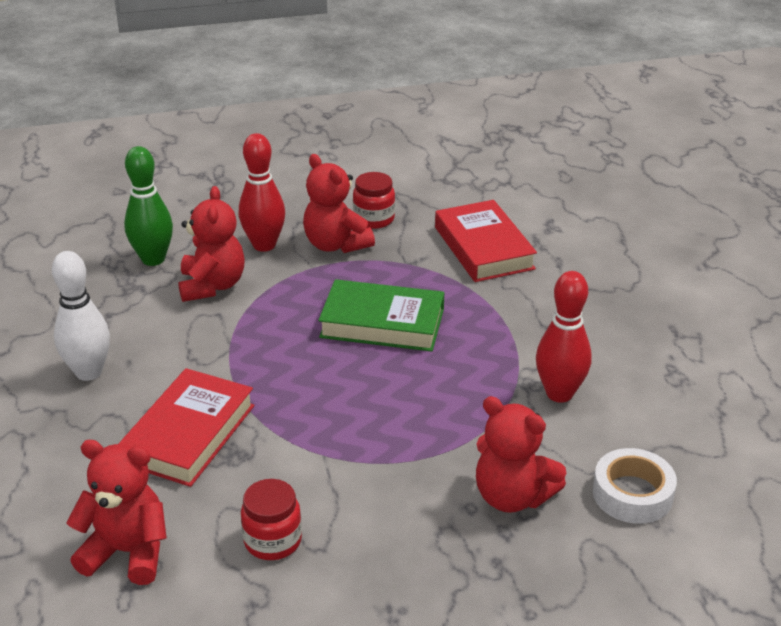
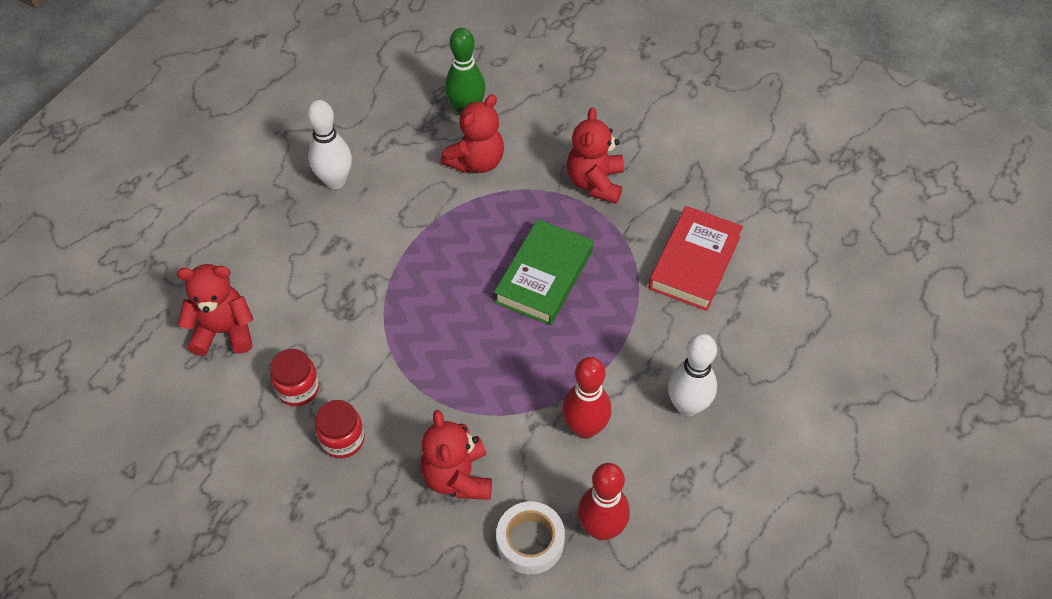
camera: 45 degrees right, 20 degrees up
red teddy bear [66,440,167,585] -> red teddy bear turned 60 degrees counterclockwise [177,264,254,356]
red book [119,368,255,487] -> none
red bowling pin [239,133,285,252] -> red bowling pin moved to [578,463,630,540]
green book [318,279,444,352] -> green book turned 60 degrees clockwise [494,219,593,326]
red jar [353,172,395,229] -> red jar moved to [315,400,365,458]
none -> white bowling pin [668,334,717,416]

